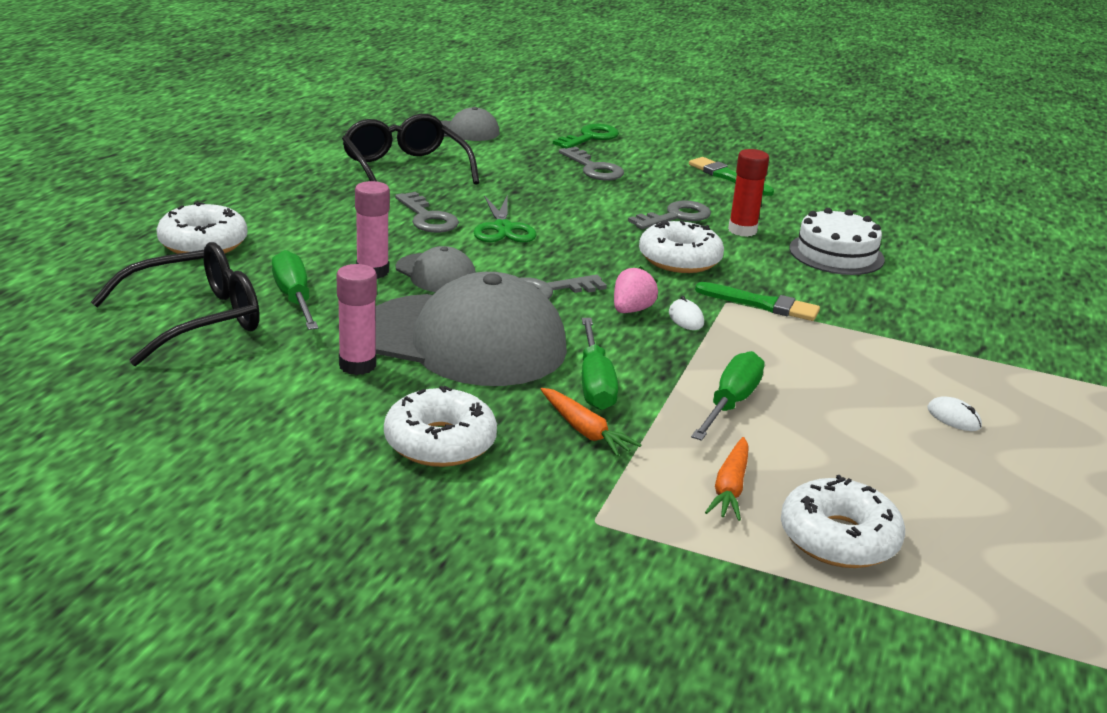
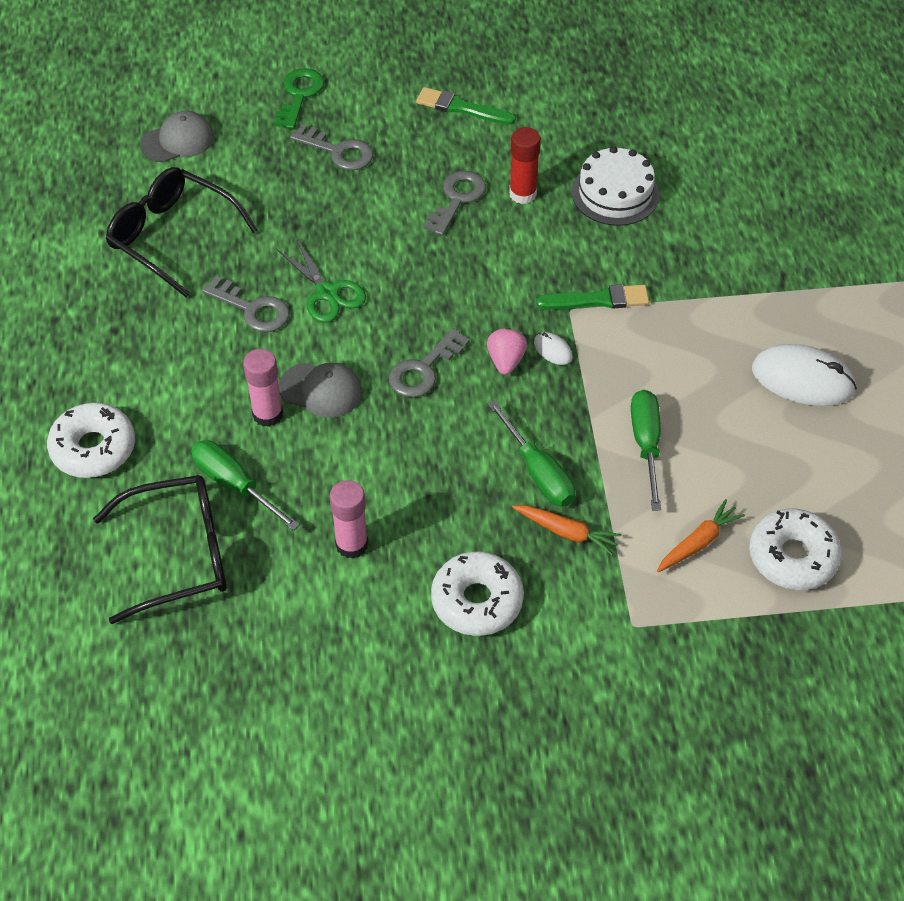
camera: 25 degrees left, 25 degrees up
black glasses [91,242,260,366] -> black glasses turned 45 degrees clockwise [93,475,227,624]
grey cap [375,272,567,386] -> none
white donut [639,220,724,273] -> none
orange carrot [705,437,749,521] -> orange carrot turned 120 degrees counterclockwise [657,499,745,572]
white mouse [927,396,982,431] -> white mouse [752,344,857,406], size x2.22

